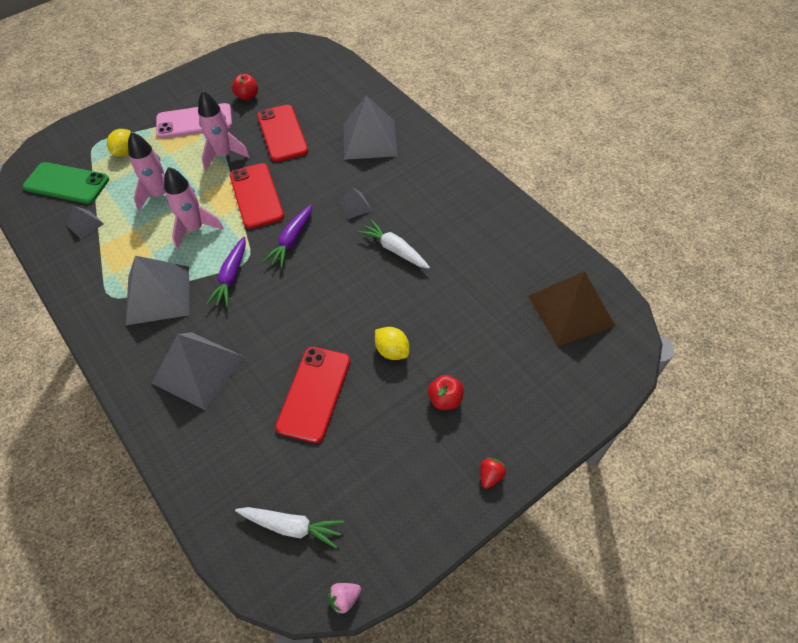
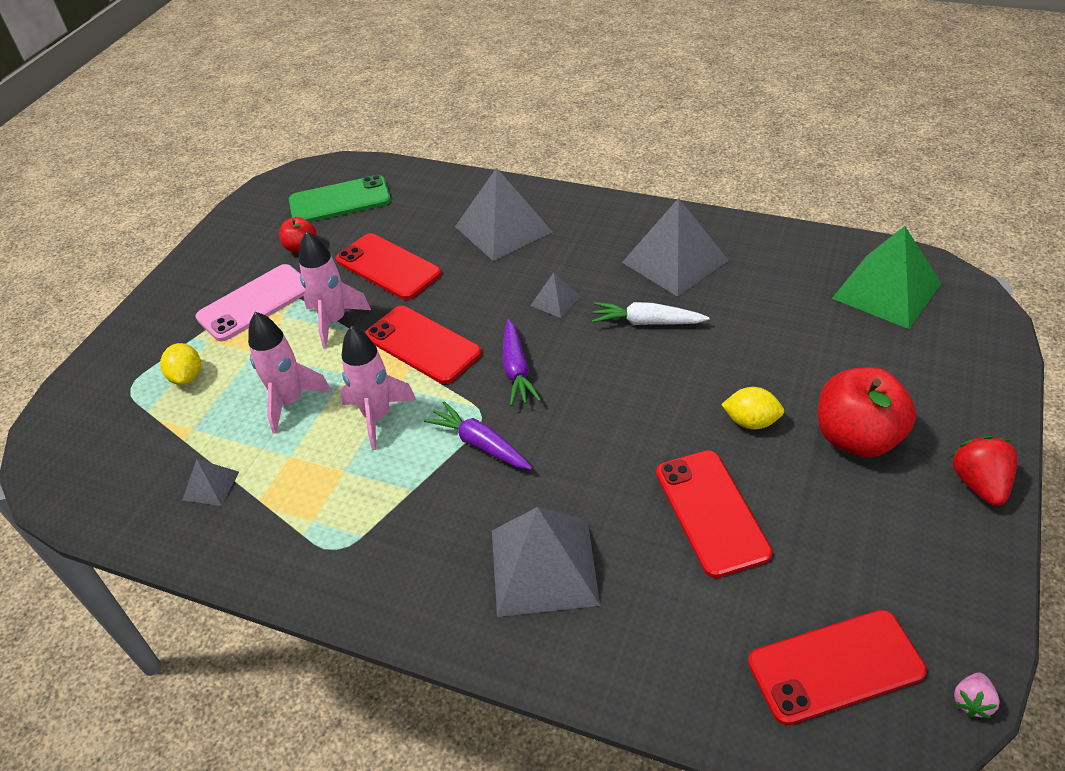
camera: 30 degrees left, 10 degrees down
green phone [23,162,109,204] -> green phone moved to [289,175,391,222]
grey pyramid [125,256,189,325] -> grey pyramid moved to [622,198,729,297]
purple carrot [206,237,246,307] -> purple carrot turned 150 degrees clockwise [424,401,532,470]
white carrot [235,507,344,549] -> red phone [748,610,927,725]
red apple [428,375,464,410] -> red apple [818,367,916,458], size x1.93
red strawberry [480,457,506,489] -> red strawberry [951,436,1018,506], size x1.72
brown pyramid [528,271,615,346] -> green pyramid [832,226,941,329]

